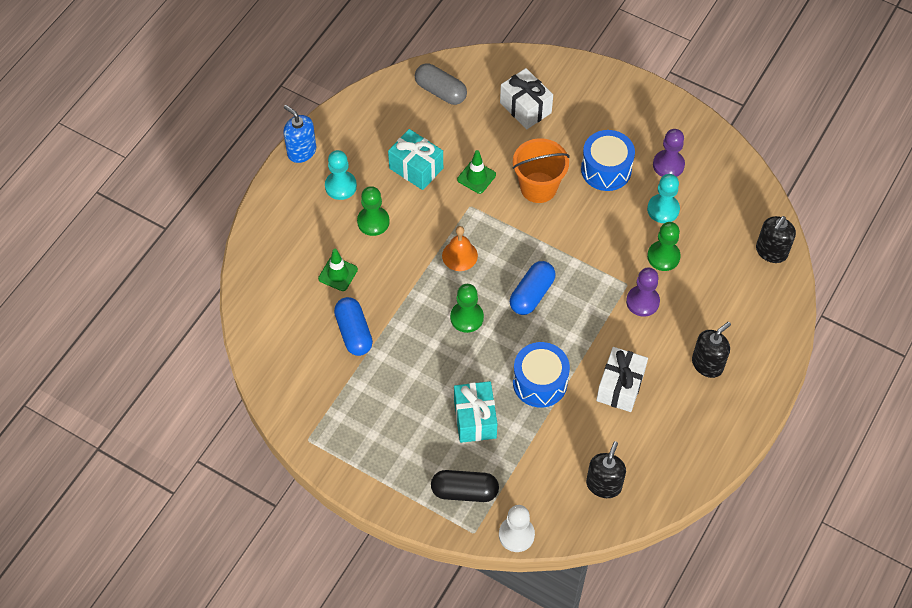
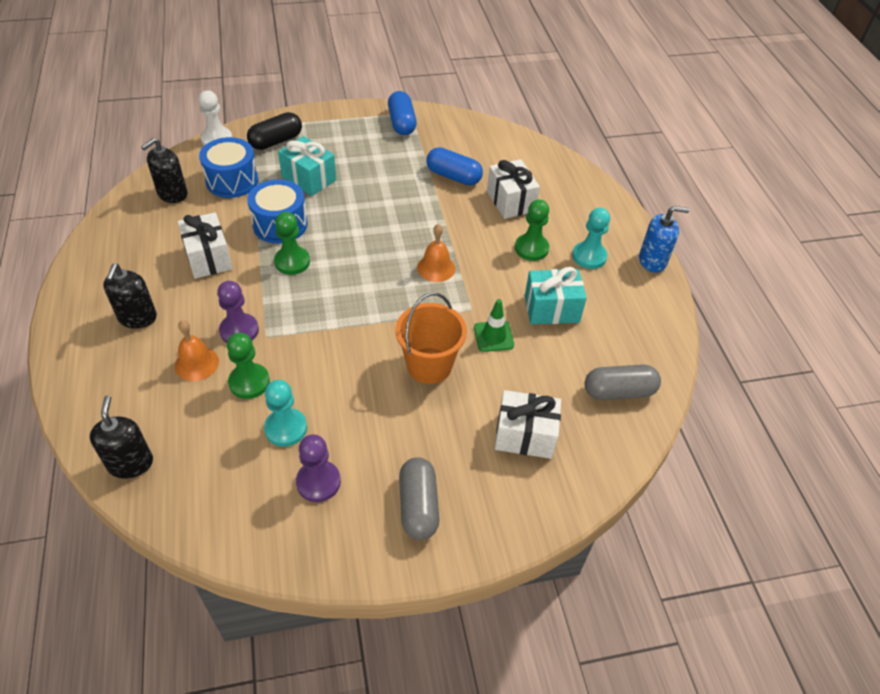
camera: 135 degrees right, 10 degrees down
green traffic cone [318,249,358,291] -> white gift [487,159,540,219]
green pawn [450,284,484,333] -> green pawn moved to [274,212,310,275]
blue capsule [510,261,555,315] -> blue capsule moved to [388,91,417,135]
blue drum [581,130,635,191] -> blue drum moved to [199,137,258,198]
black soap dispenser [586,441,626,498] -> black soap dispenser turned 60 degrees clockwise [141,138,187,203]
none -> orange bell [175,320,219,381]
none -> grey capsule [399,457,439,540]

